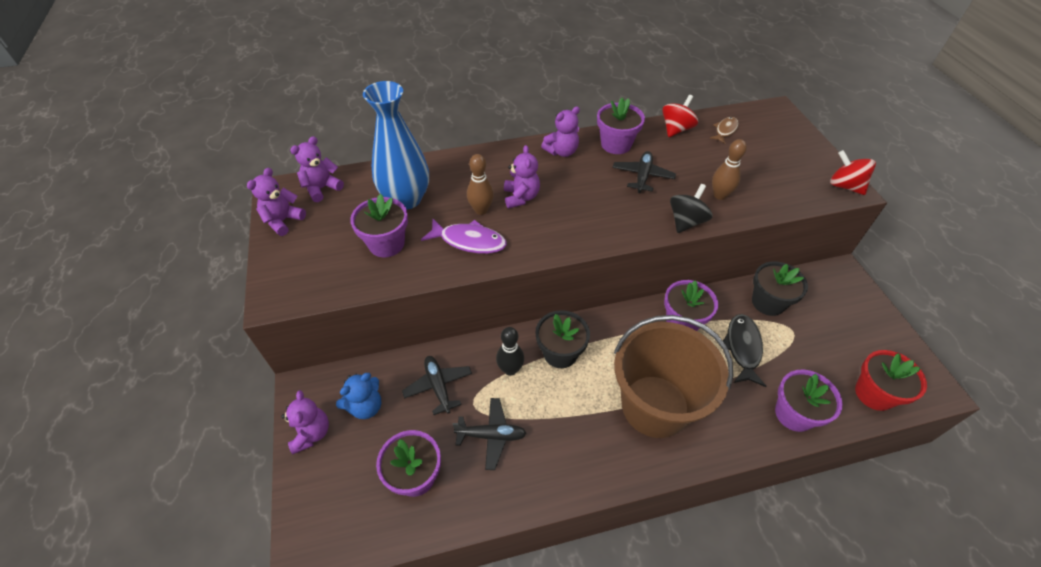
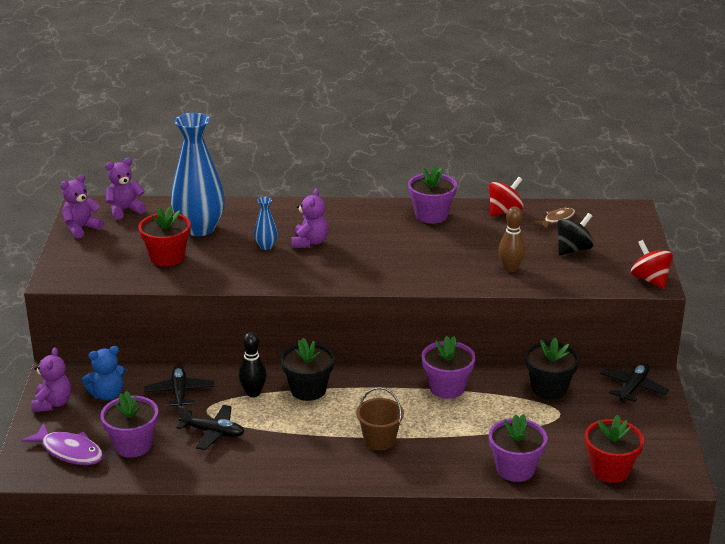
camera: 15 degrees right, 20 degrees down
purple flower pot [350,194,408,257] -> red flower pot [138,206,191,266]
purple fish [421,218,507,254] -> purple fish moved to [21,423,103,465]
brown bowling pin [467,154,494,215] -> blue vase [254,197,278,250]
purple teddy bear [541,106,580,157] -> none
black plane [612,151,676,193] -> black plane moved to [601,363,669,403]
brown bucket [614,315,733,438] -> brown bucket [356,387,404,450], size x0.46
black spinning top [670,184,713,233] -> black spinning top moved to [557,213,594,255]
black fish [723,314,766,387] -> none

